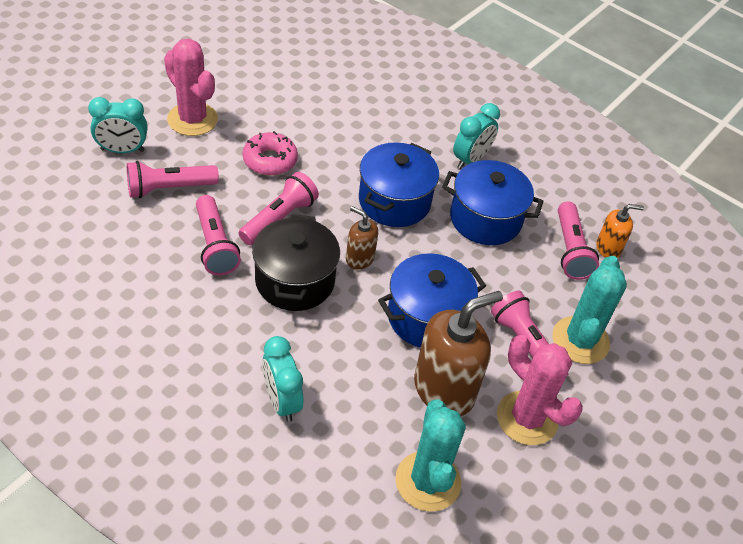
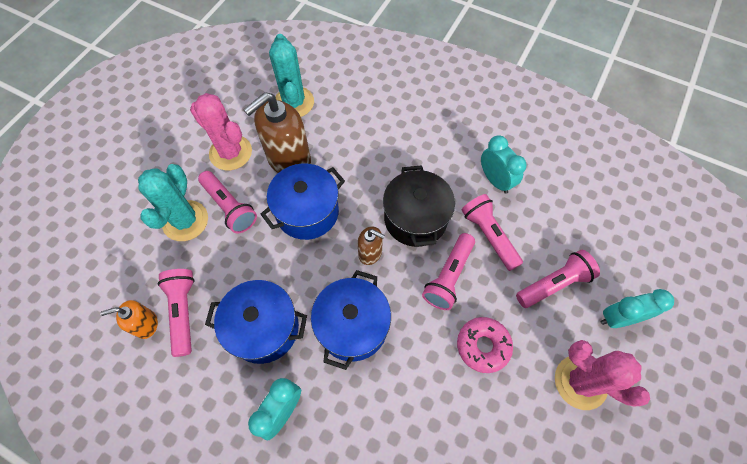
camera: 175 degrees right, 15 degrees up
turquoise clock [262,336,303,422] -> turquoise clock moved to [481,135,527,194]

